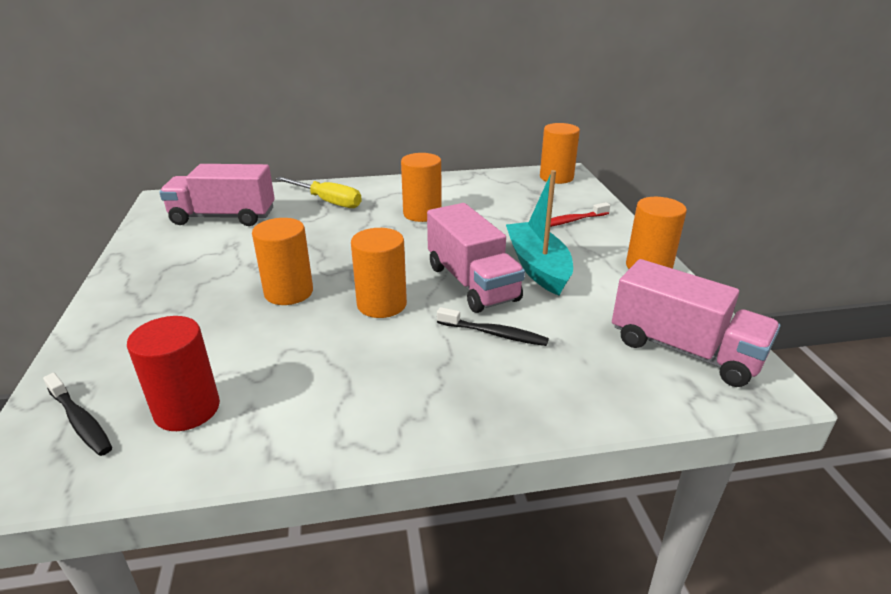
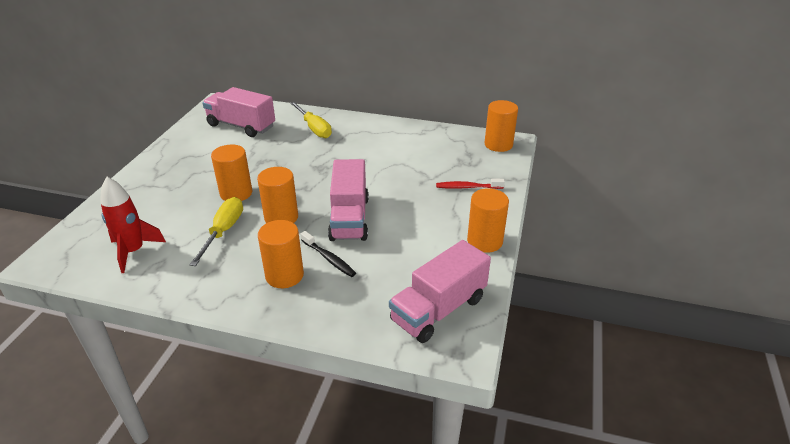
camera: 25 degrees right, 5 degrees up
black toothbrush [43,373,112,456] -> none
red cylinder [127,316,220,431] -> red rocket [100,177,166,273]
orange cylinder [401,153,442,222] -> orange cylinder moved to [258,220,304,288]
turquoise boat [506,170,573,296] -> none
pink truck [612,259,780,387] -> pink truck turned 75 degrees clockwise [389,240,491,343]
none -> yellow screwdriver [189,197,243,266]

